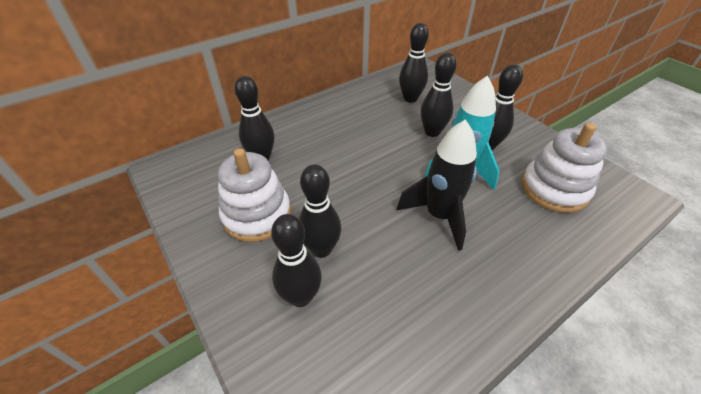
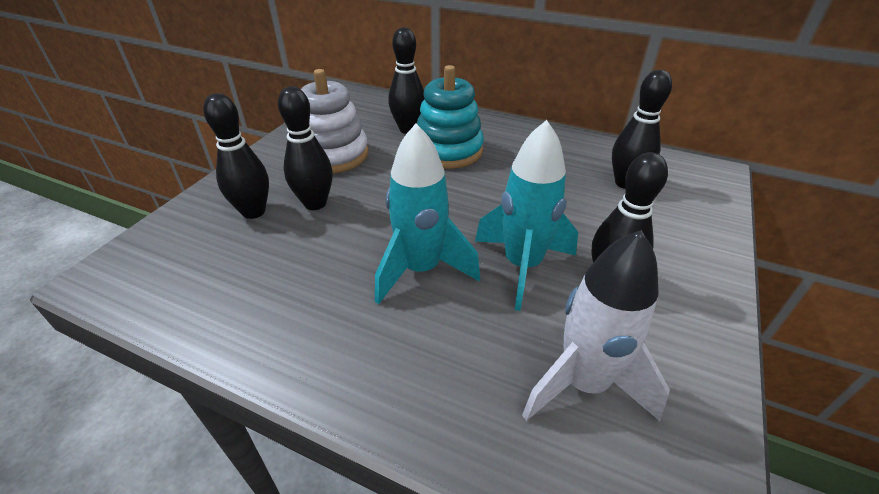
camera: 60 degrees right, 5 degrees down
black rocket [396,119,477,251] -> turquoise rocket [375,124,480,305]
black bowling pin [421,53,457,137] -> none
white stacking toy [522,123,607,213] -> white rocket [522,230,670,421]
none -> turquoise stacking toy [417,65,484,169]

